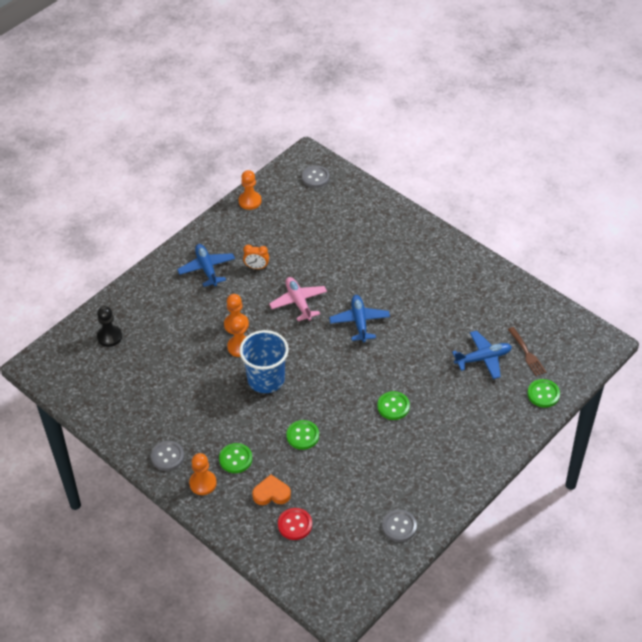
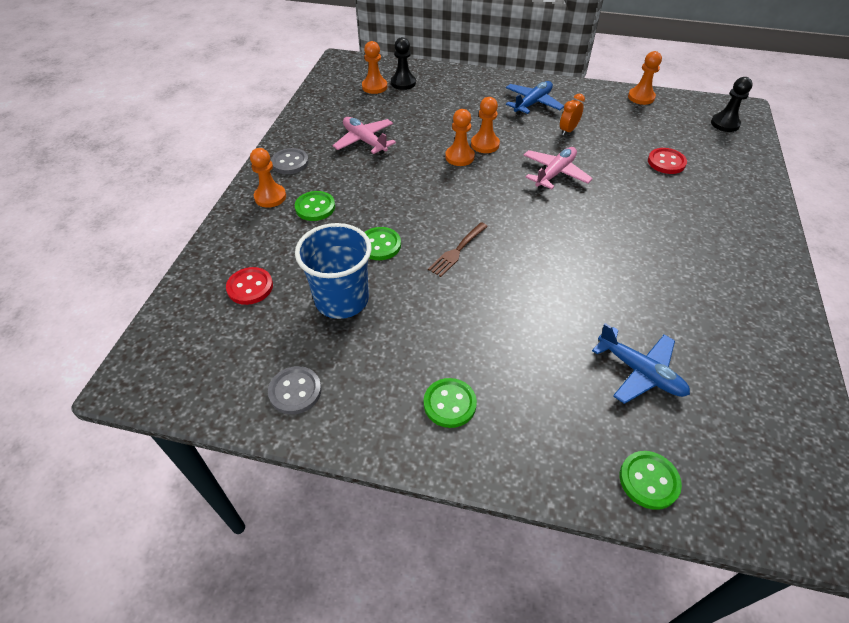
camera: 60 degrees right, 0 degrees up
blue cup [239,330,289,393] -> blue cup moved to [295,223,372,319]
orange clock [243,245,269,269] -> orange clock turned 60 degrees clockwise [560,94,585,135]
orange heart [252,474,291,505] -> none
grey button [302,165,330,188] -> black pawn [711,77,753,132]
blue plane [329,295,390,342] -> none
green button [377,391,410,420] -> green button moved to [424,378,477,428]
brown fork [508,327,546,376] -> brown fork moved to [428,222,488,277]
none -> pink plane [333,117,396,154]
none -> orange pawn [362,41,387,94]
none -> red button [648,148,687,174]

